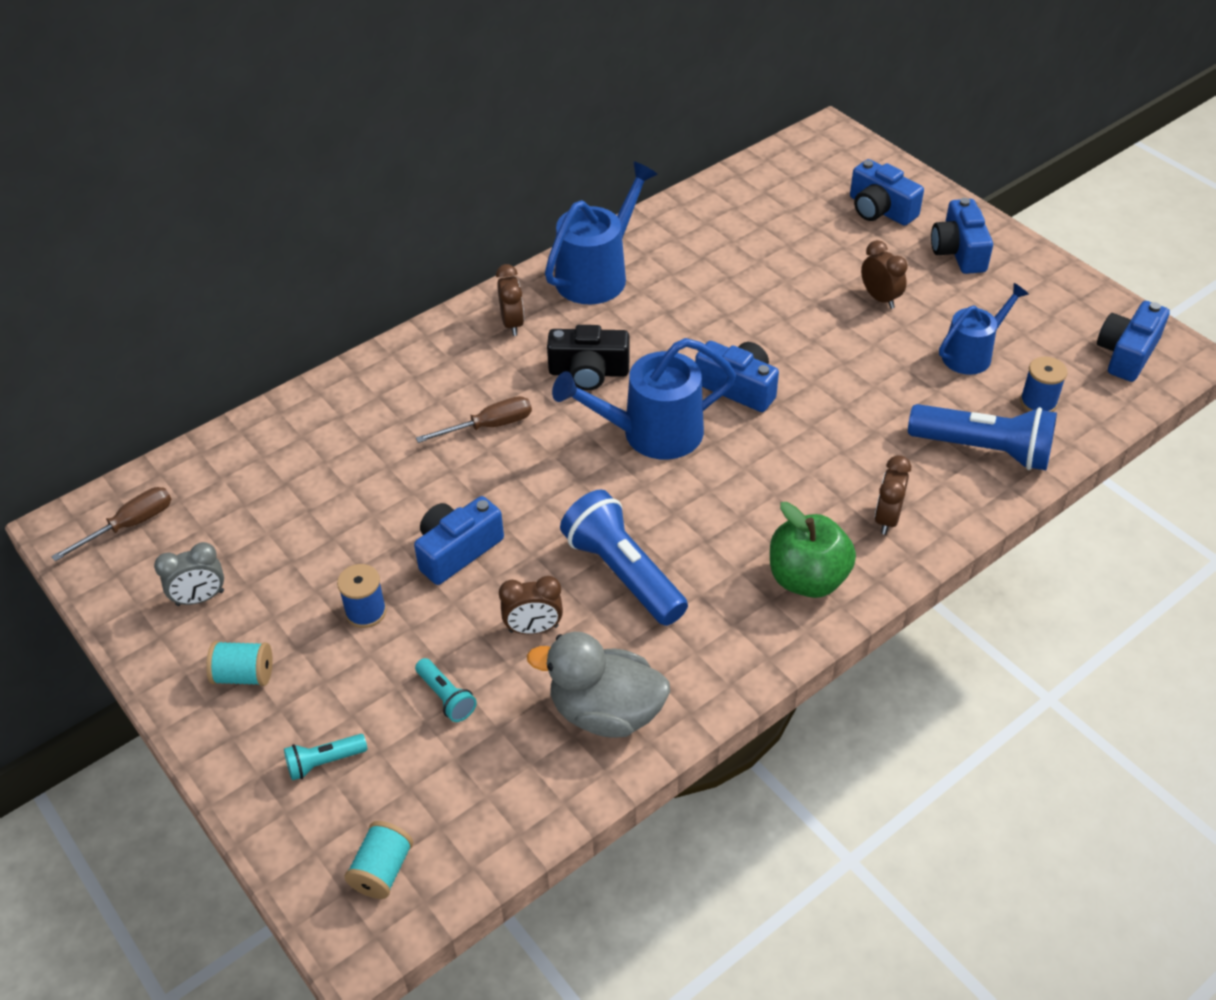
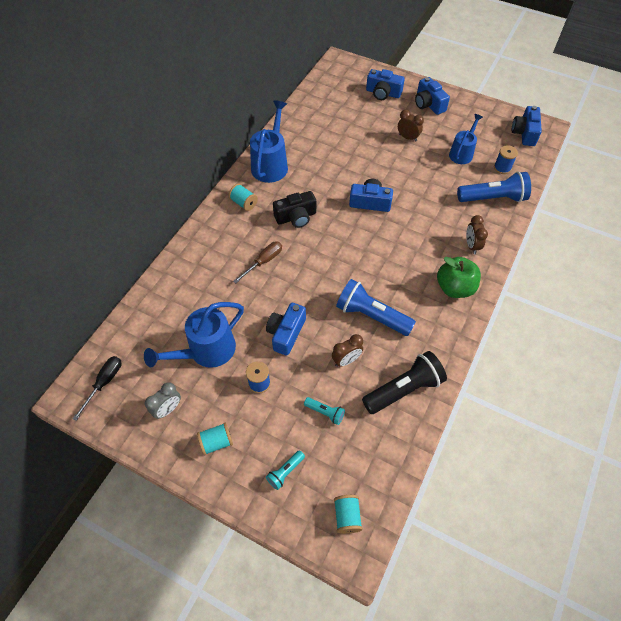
camera: 25 degrees left, 10 degrees up
brown screwdriver [51,487,172,561] -> black screwdriver [73,356,122,421]
brown clock [496,264,524,336] -> turquoise spool [229,184,258,211]
grey duck [527,632,670,738] -> black flashlight [362,351,447,414]
blue watering can [552,338,736,460] -> blue watering can moved to [144,302,244,368]

